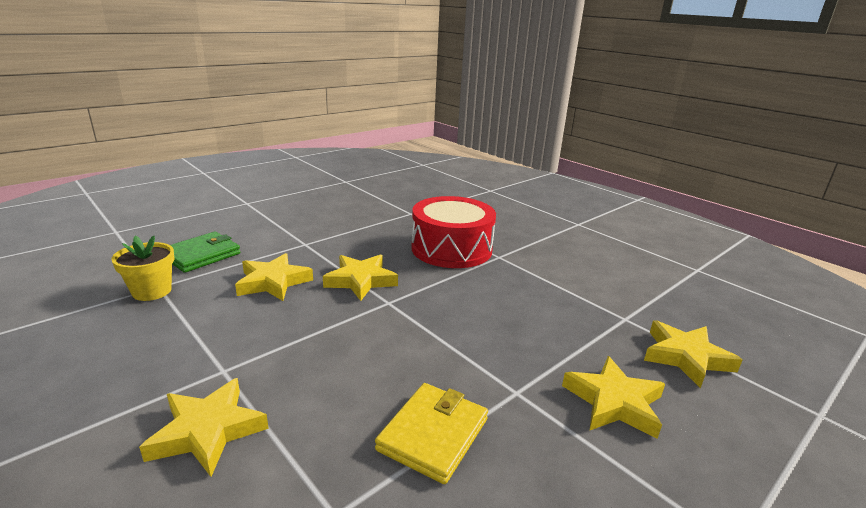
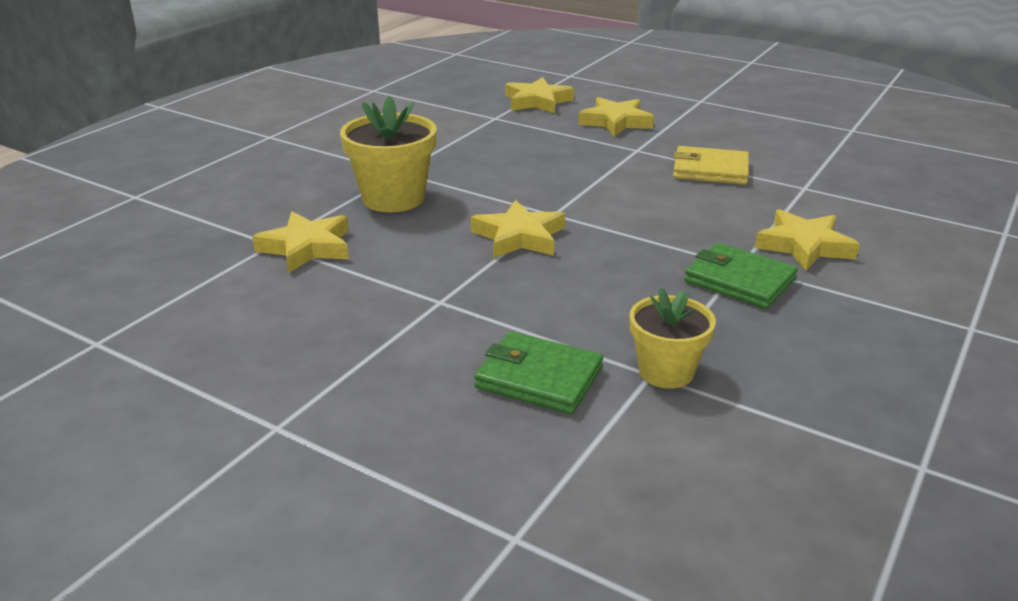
camera: 105 degrees left, 5 degrees up
yellow star [235,253,313,301] -> yellow star moved to [252,212,349,273]
red drum [411,196,496,268] -> yellow flower pot [340,95,437,213]
none -> green wallet [684,242,798,309]

